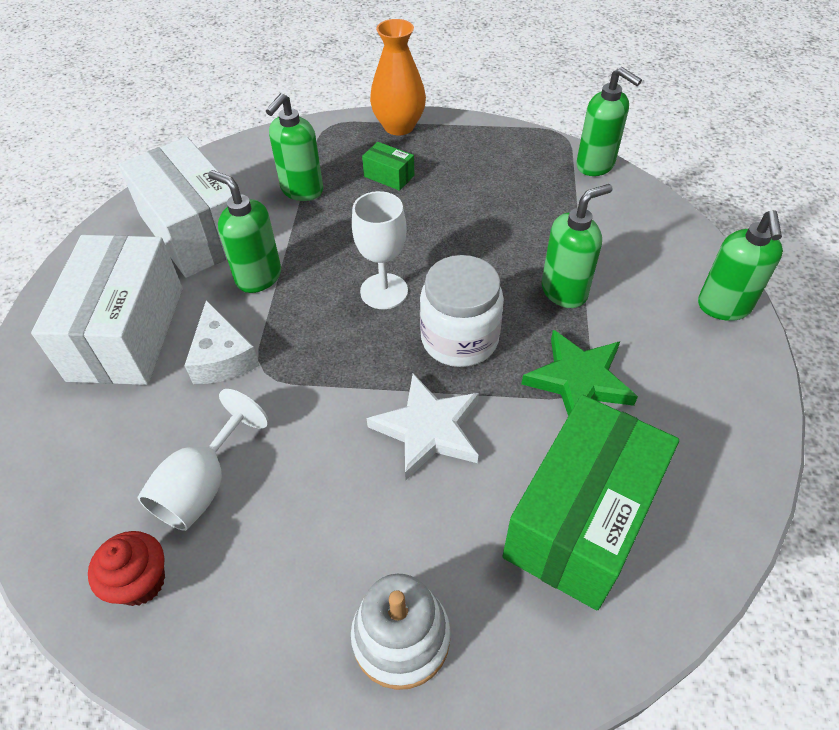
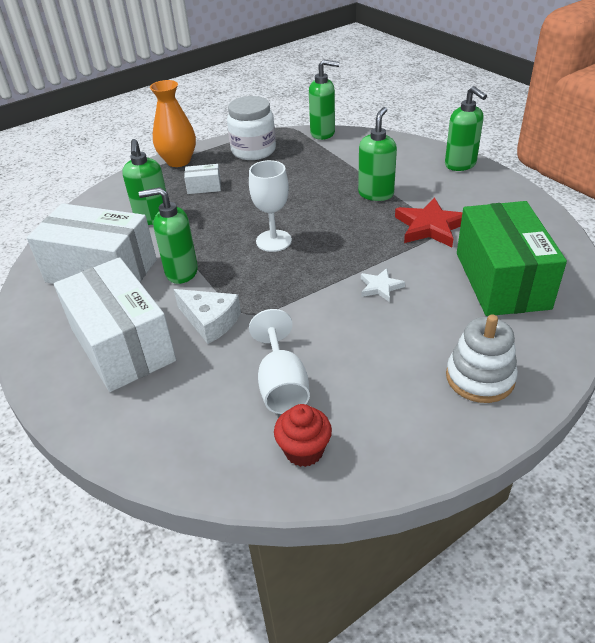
camera: 35 degrees left, 10 degrees down
green box [362,142,414,191] -> white box [184,164,221,194]
white star [366,374,479,480] -> white star [361,268,405,302], size x0.56
white jar [420,255,504,367] -> white jar moved to [227,96,276,160]
green star [521,330,638,416] -> red star [395,197,463,247]

